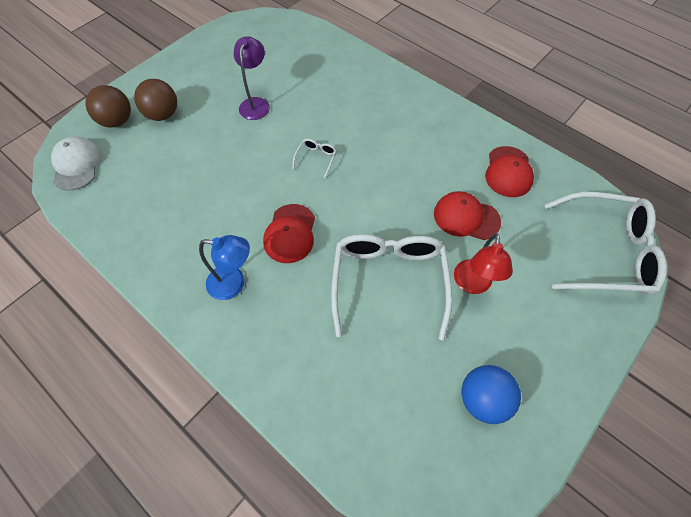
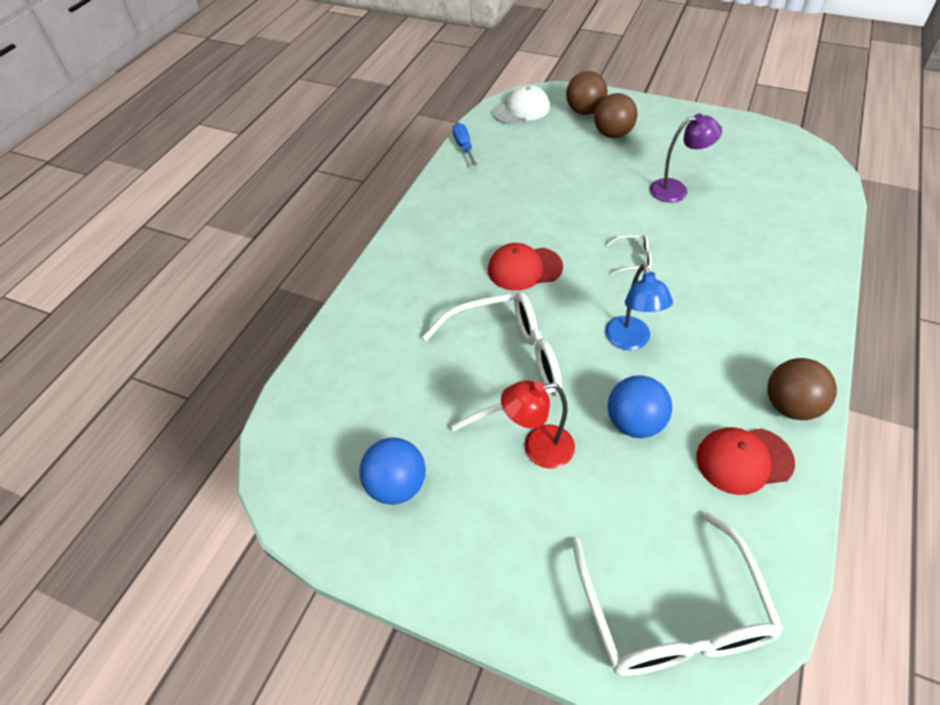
camera: 75 degrees right, 10 degrees down
blue lamp [199,235,250,300] -> blue lamp moved to [605,264,673,350]
red cap [434,191,501,240] -> blue ball [608,375,672,438]
none -> blue screwdriver [452,123,477,166]
none -> brown ball [767,358,837,420]

